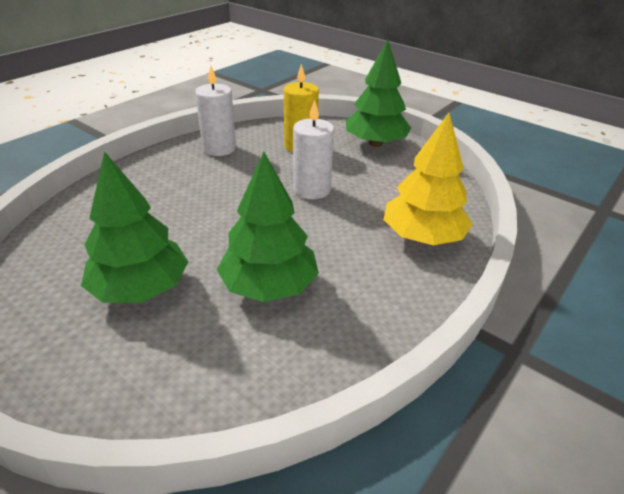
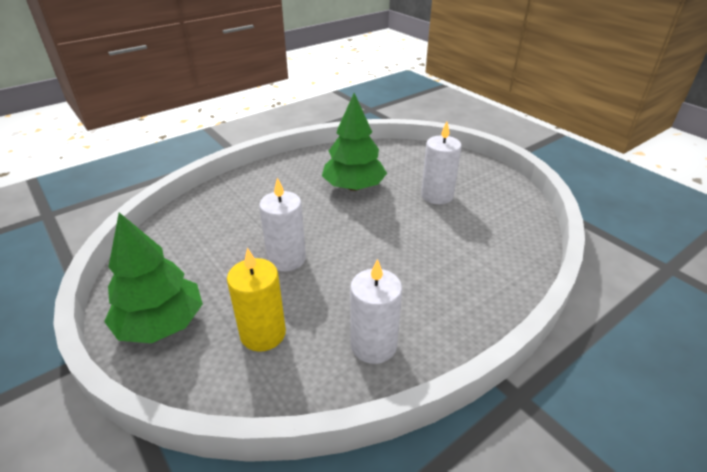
camera: 165 degrees left, 0 degrees up
green tree [81,151,188,303] -> white candle [421,122,462,204]
yellow tree [384,113,473,245] -> none

